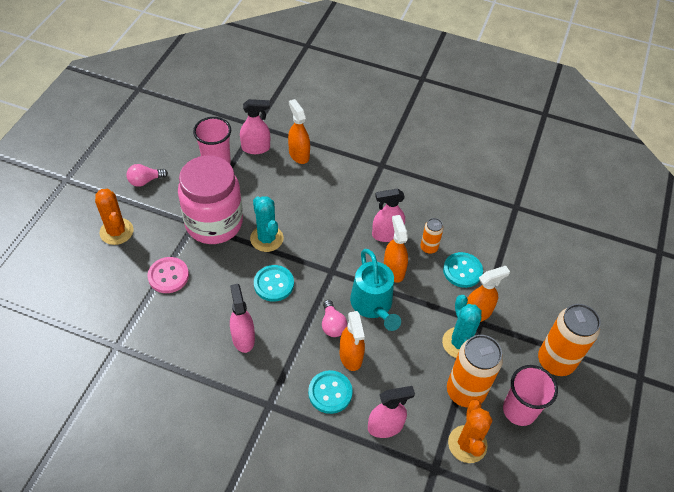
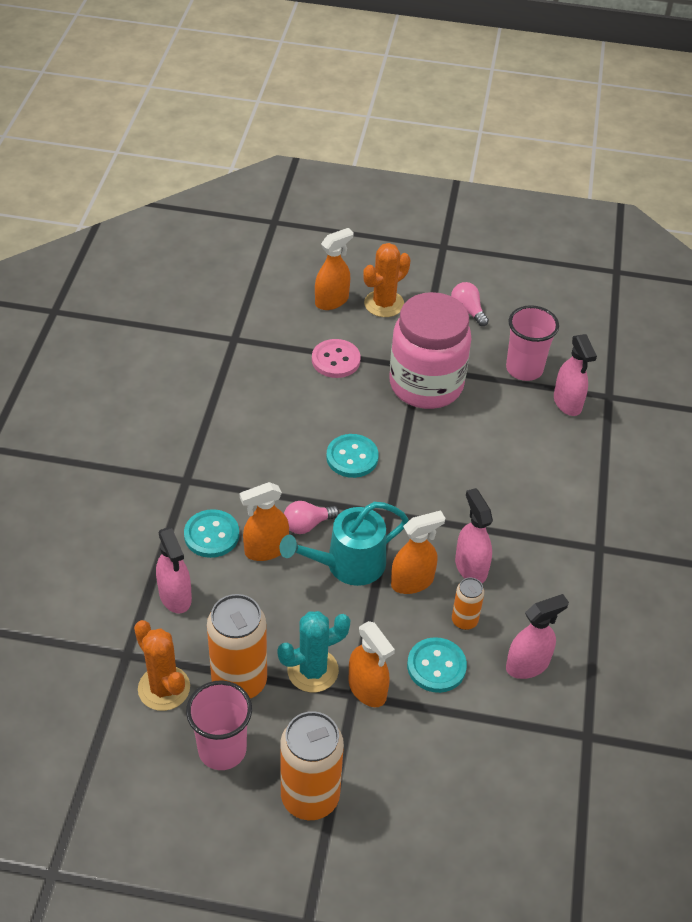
camera: 80 degrees right, 5 degrees down
pink spray bottle [230,284,255,353] -> pink spray bottle moved to [506,594,569,679]
turquoise cactus [250,196,283,252] -> none
orange spray bottle [288,99,310,164] -> orange spray bottle moved to [315,228,354,310]
orange cactus [448,399,492,463] -> orange cactus turned 60 degrees clockwise [134,620,190,711]

